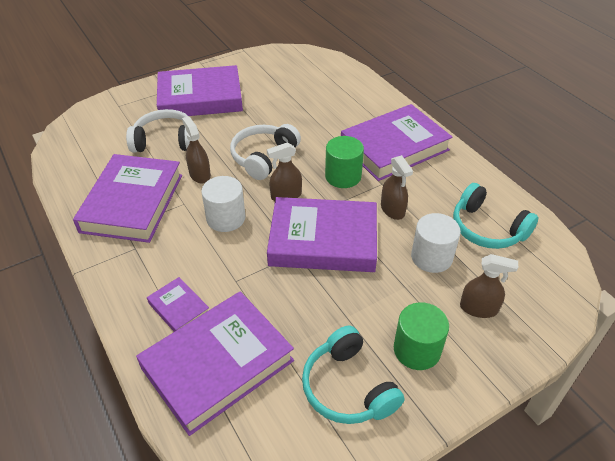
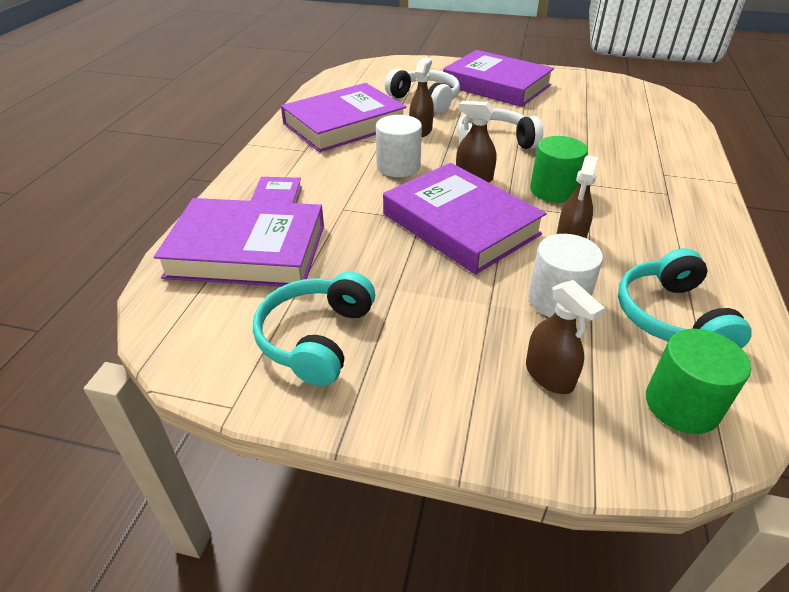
camera: 45 degrees right, 5 degrees down
purple book [341,104,453,181] -> none
green cylinder [394,302,449,370] -> green cylinder moved to [646,329,751,434]

